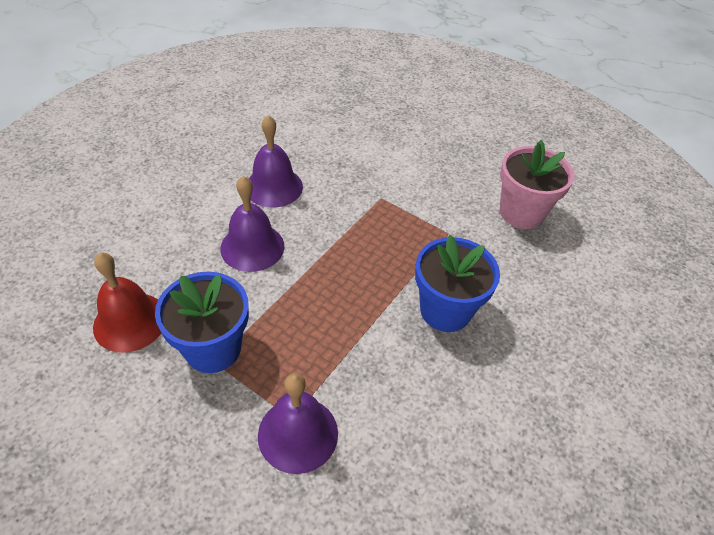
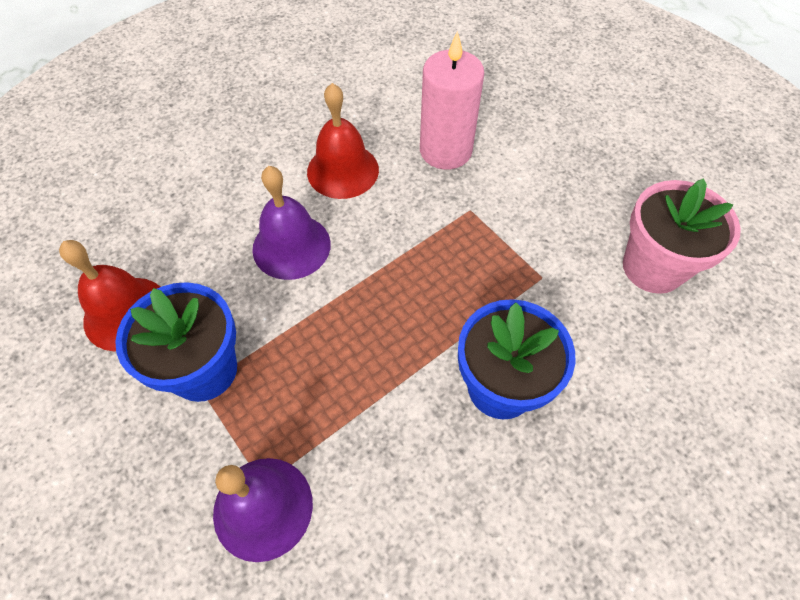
camera: 20 degrees right, 10 degrees up
purple bell [249,115,303,208] -> red bell [307,83,379,199]
none -> pink candle [420,31,484,170]

